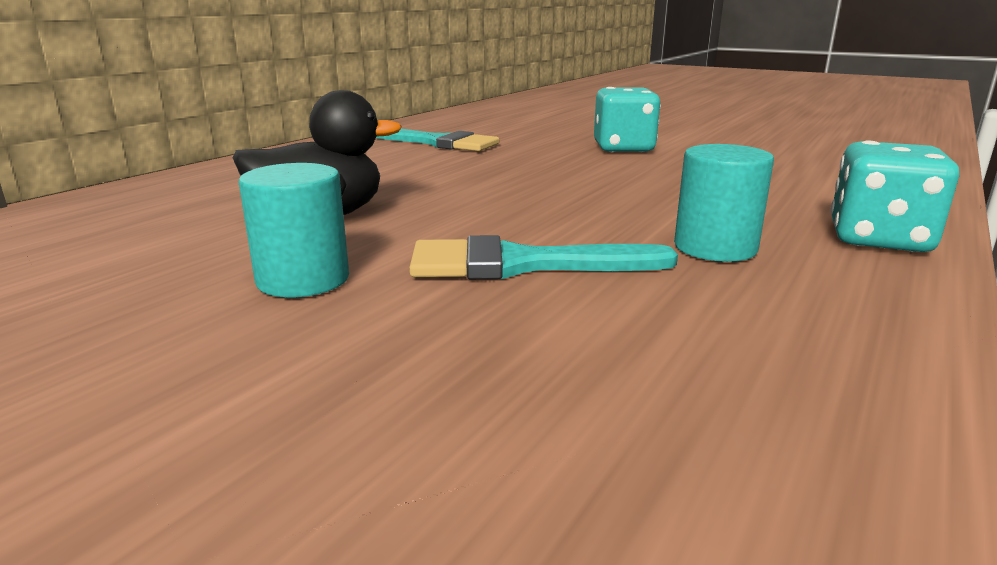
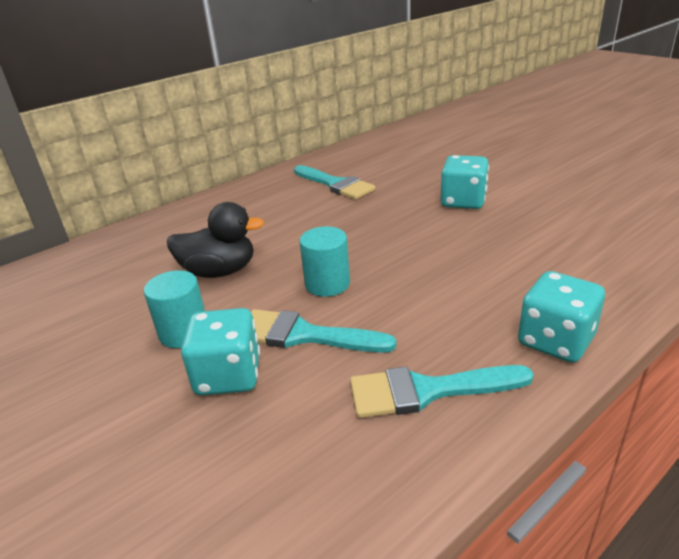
camera: 20 degrees right, 10 degrees up
turquoise cylinder [674,144,774,262] -> turquoise cylinder moved to [299,226,350,297]
none -> turquoise dice [181,308,260,395]
none -> turquoise brush [350,365,534,418]

